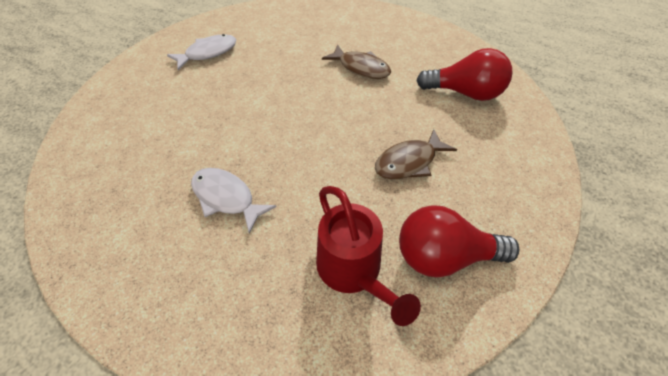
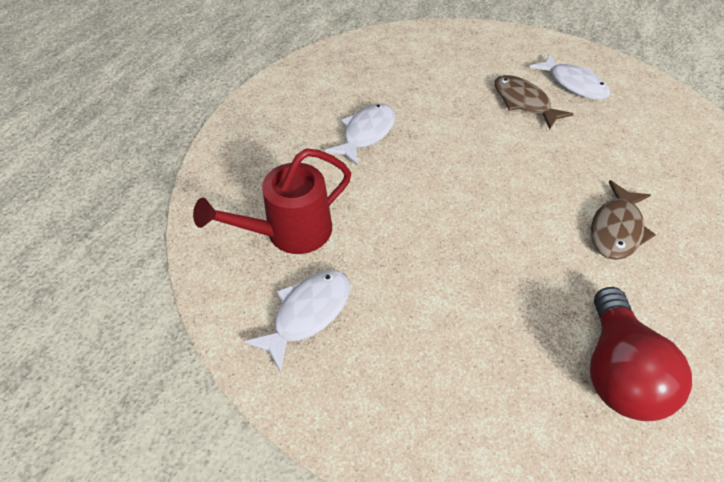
camera: 85 degrees right, 0 degrees up
brown fish [375,129,457,180] -> brown fish moved to [494,75,574,129]
red light bulb [399,205,519,278] -> white fish [244,270,350,373]

